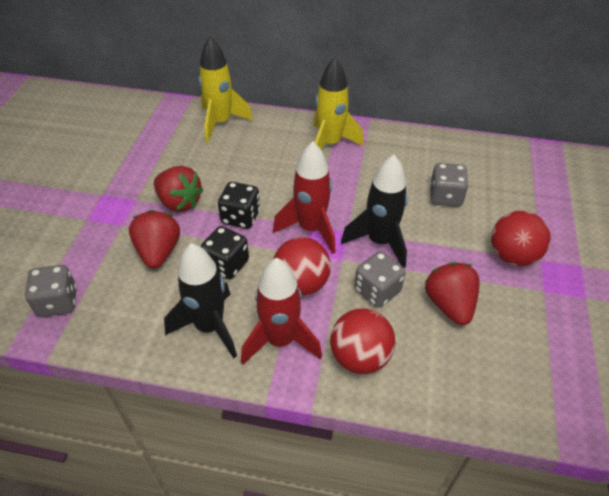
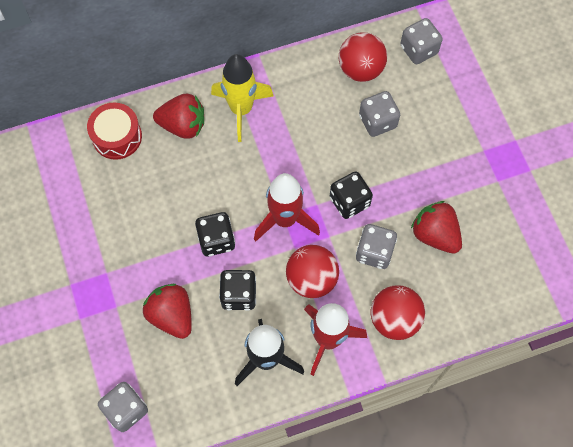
camera: 30 degrees left, 20 degrees up
red strawberry [154,166,203,212] -> red strawberry moved to [153,94,204,139]
yellow rocket [198,37,253,142] -> red drum [87,102,142,160]
black rocket [341,154,408,268] -> black dice [330,172,373,219]
red ball [491,210,551,266] -> red ball moved to [339,32,387,82]
none -> grey dice [400,18,443,64]

